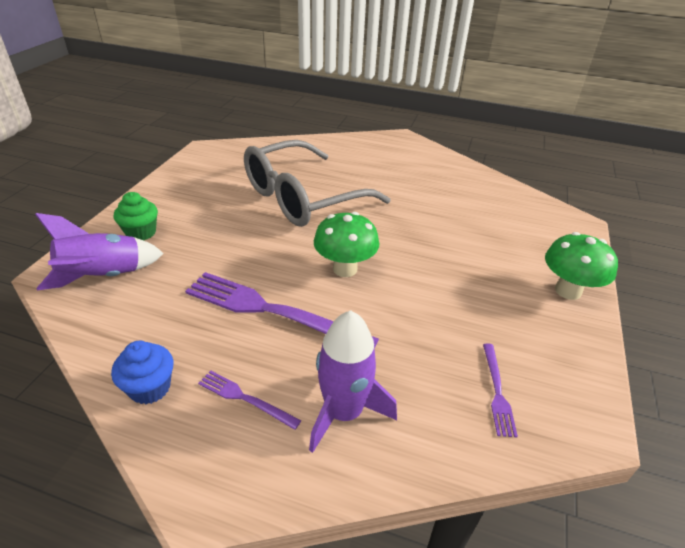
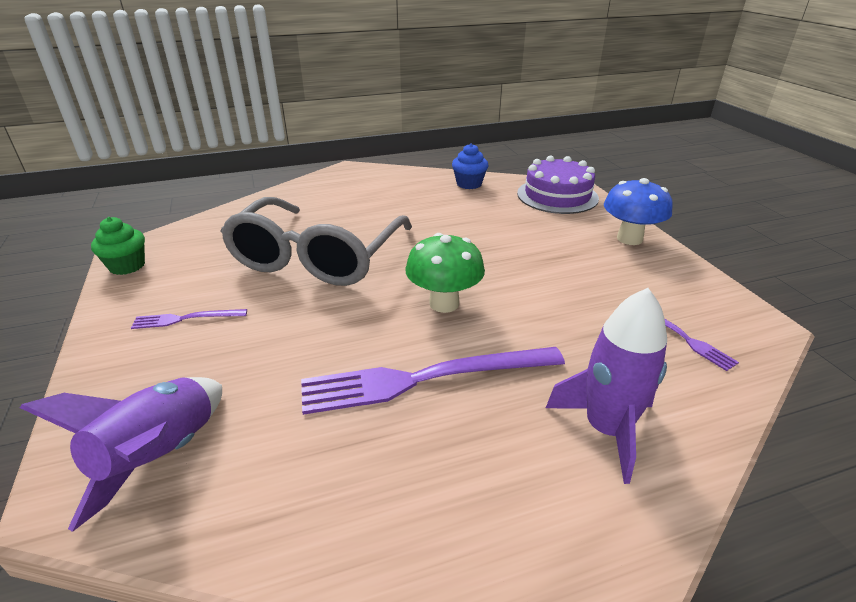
camera: 35 degrees left, 5 degrees down
blue cupcake [111,341,173,404] -> blue cupcake moved to [452,143,489,189]
green cupcake [114,192,158,241] -> green cupcake moved to [91,217,145,275]
purple fork [198,370,301,430] -> purple fork moved to [131,309,247,329]
green mushroom [545,232,618,300] -> blue mushroom [604,178,673,245]
none -> purple cake [517,156,599,214]

